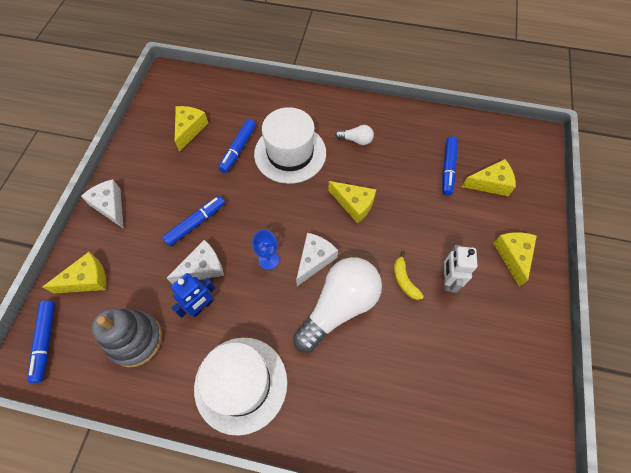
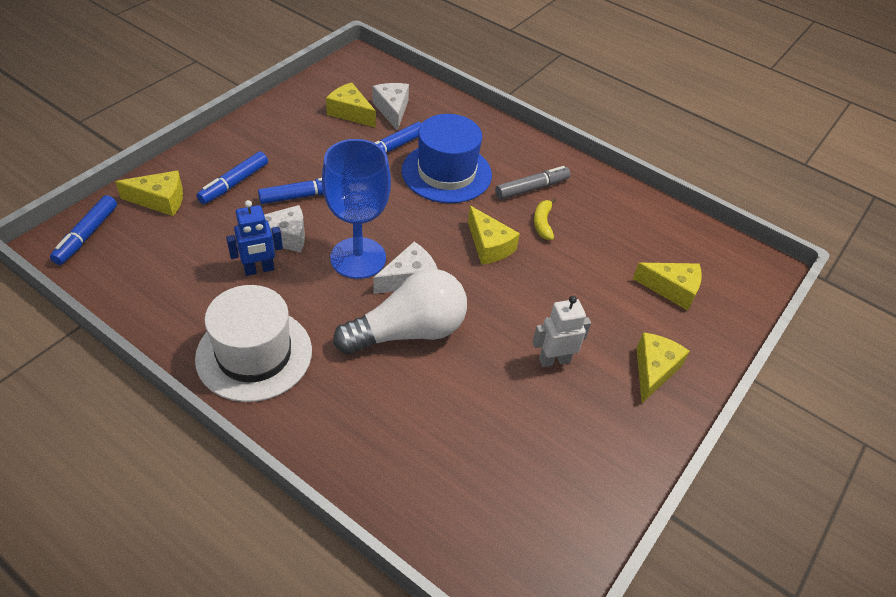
camera: 20 degrees right, 15 degrees down
white cheese [81,179,124,229] -> white cheese moved to [373,83,409,131]
grey stacking toy [92,308,162,368] -> none
yellow cheese [175,106,208,152] -> yellow cheese turned 90 degrees counterclockwise [326,83,376,128]
blue goblet [252,230,279,270] -> blue goblet [322,139,391,279], size x2.15
white hat [254,107,326,184] -> blue hat [402,114,492,203]
white light bulb [335,125,374,145] -> grey marker [495,166,570,200]
yellow banana [394,252,424,300] -> yellow banana moved to [534,198,556,240]
blue marker [442,136,458,195] -> blue marker moved to [197,151,268,204]
white robot [444,245,477,293] -> white robot turned 45 degrees clockwise [533,296,591,367]

